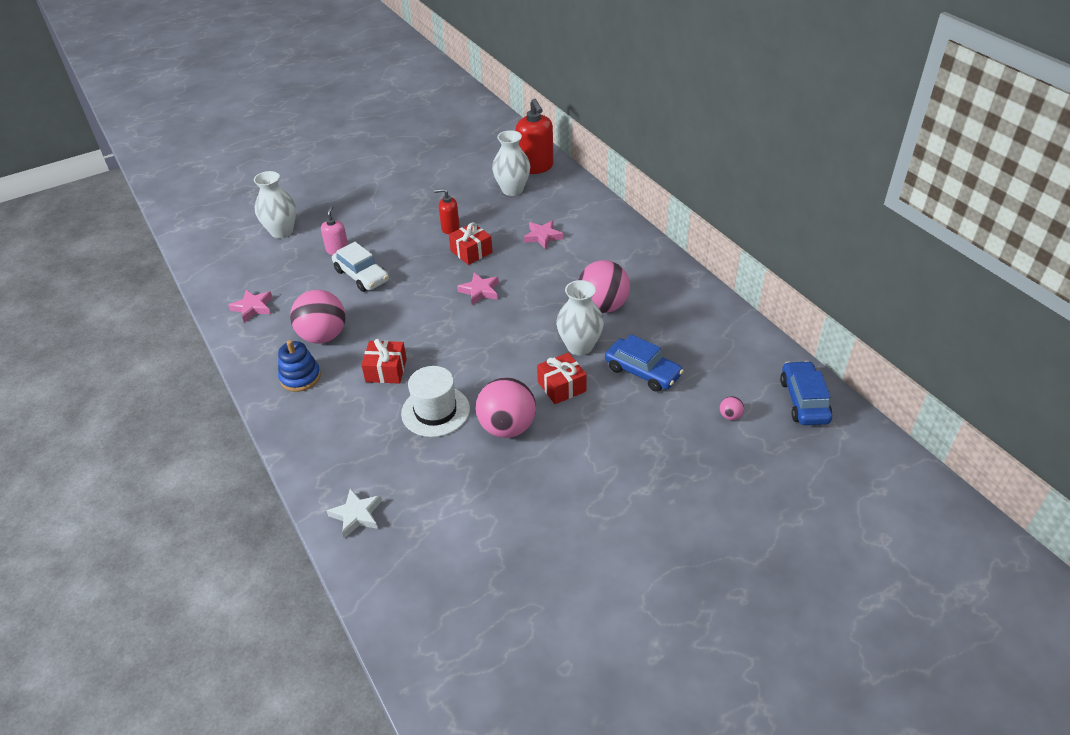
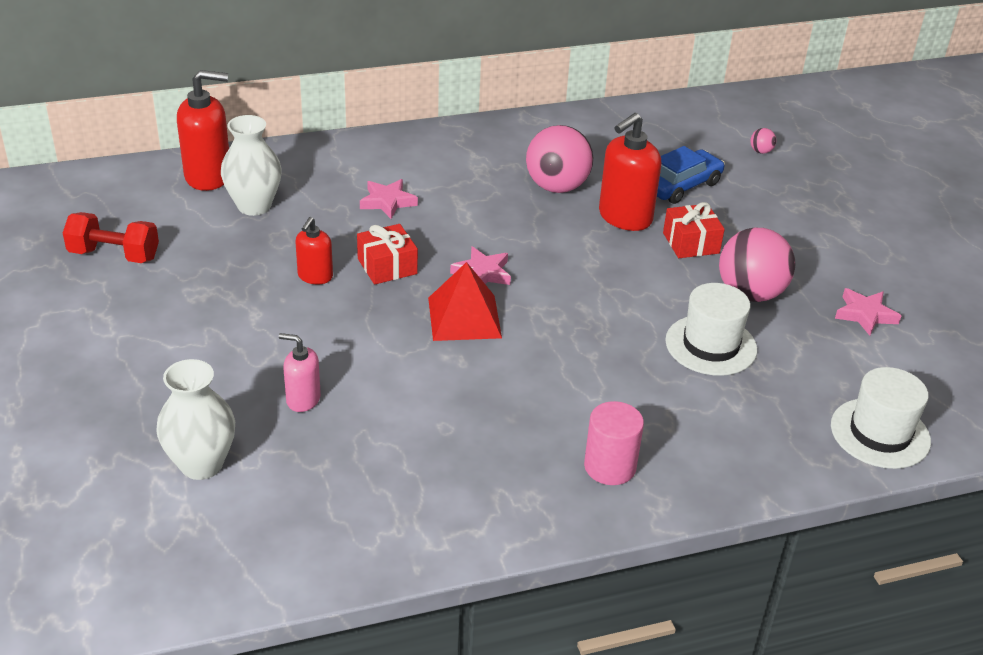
camera: 80 degrees left, 5 degrees down
pink star [228,290,272,323] -> pink star moved to [835,288,901,336]
blue stacking toy [278,340,321,392] -> pink cylinder [584,401,644,485]
pink ball [290,290,346,344] -> none
white star [327,488,382,538] -> white hat [831,367,931,469]
white car [332,242,389,292] -> none
red gift [361,339,407,383] -> none
white vase [556,280,604,356] -> red soap dispenser [599,113,661,231]
blue car [780,361,832,425] -> none
none -> red dumbbell [63,212,159,263]
none -> red pyramid [428,262,502,341]

